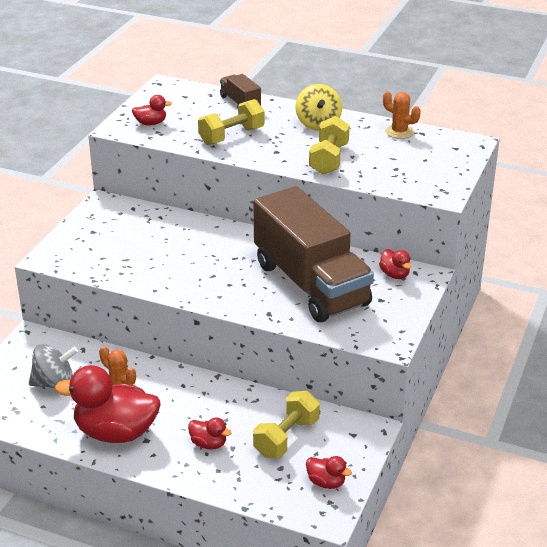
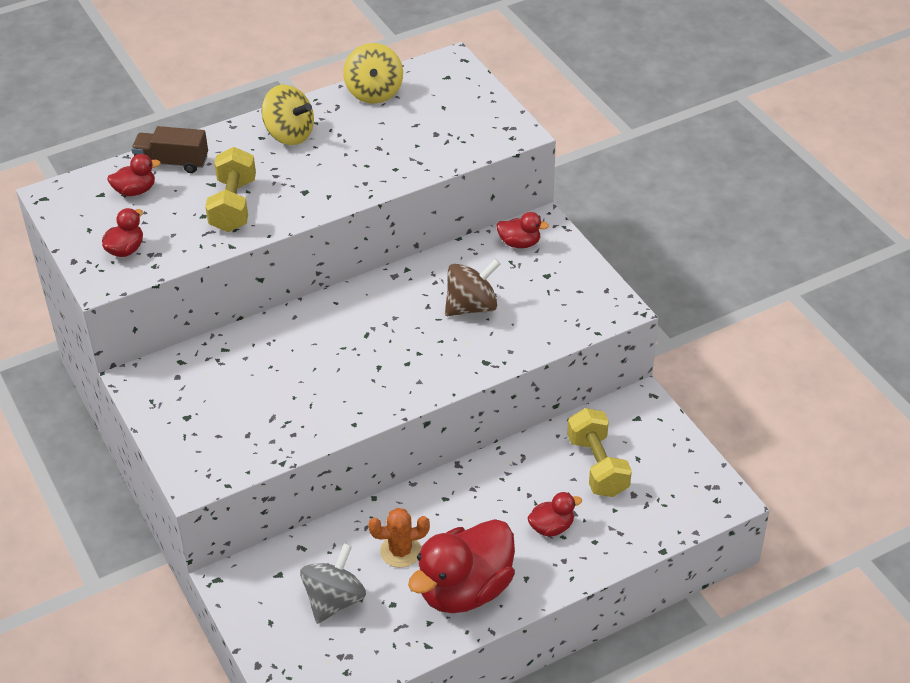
camera: 50 degrees left, 10 degrees up
brown truck [253,186,374,322] -> brown spinning top [445,259,501,316]
red duck [306,456,352,489] -> red duck moved to [107,154,161,196]
yellow dumbbell [309,116,350,175] -> none
orange cactus [383,91,421,139] -> yellow spinning top [343,43,403,104]

